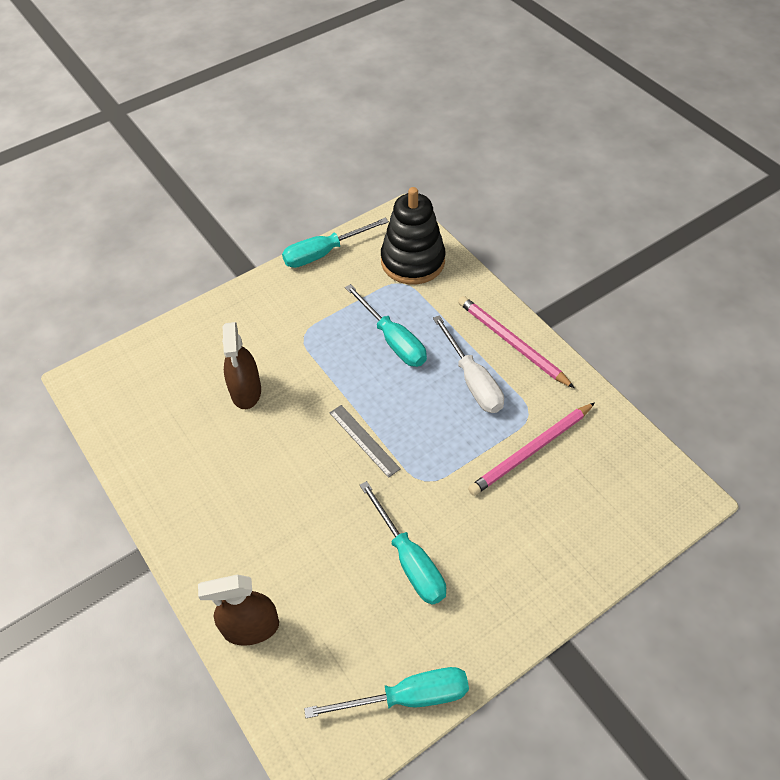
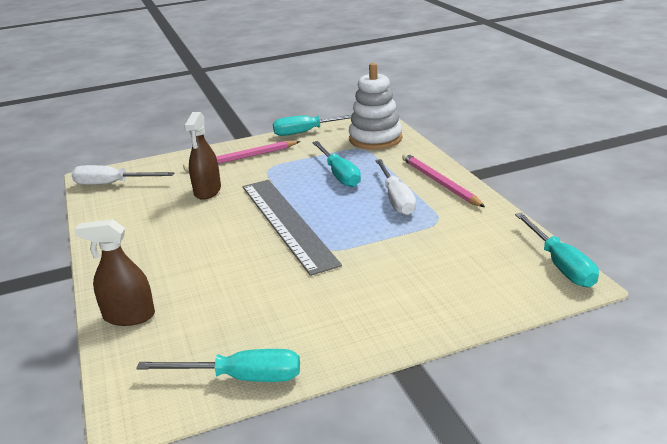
camera: 15 degrees right, 25 degrees down
grey ruler [329,405,401,478] -> grey ruler [243,180,342,276], size x2.29
turquoise screwdriver [360,481,446,605] -> turquoise screwdriver moved to [515,212,599,287]
black stacking toy [381,187,446,285] -> white stacking toy [349,63,402,150]
pink pencil [468,402,595,496] -> pink pencil moved to [183,141,300,171]
none -> white screwdriver [72,165,174,185]

